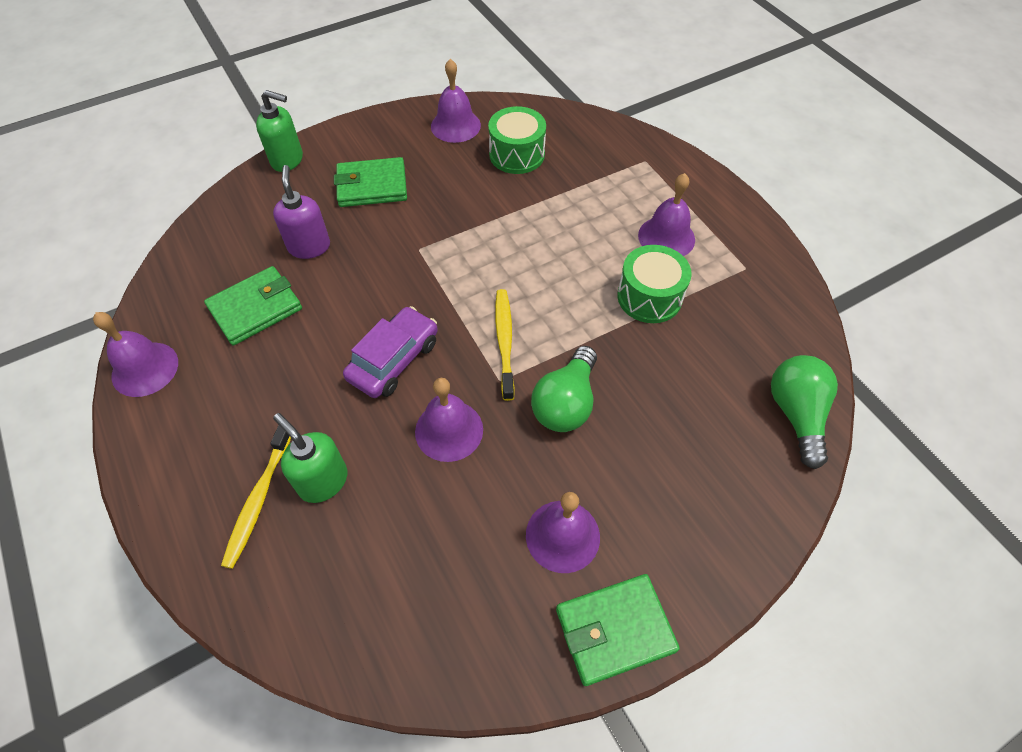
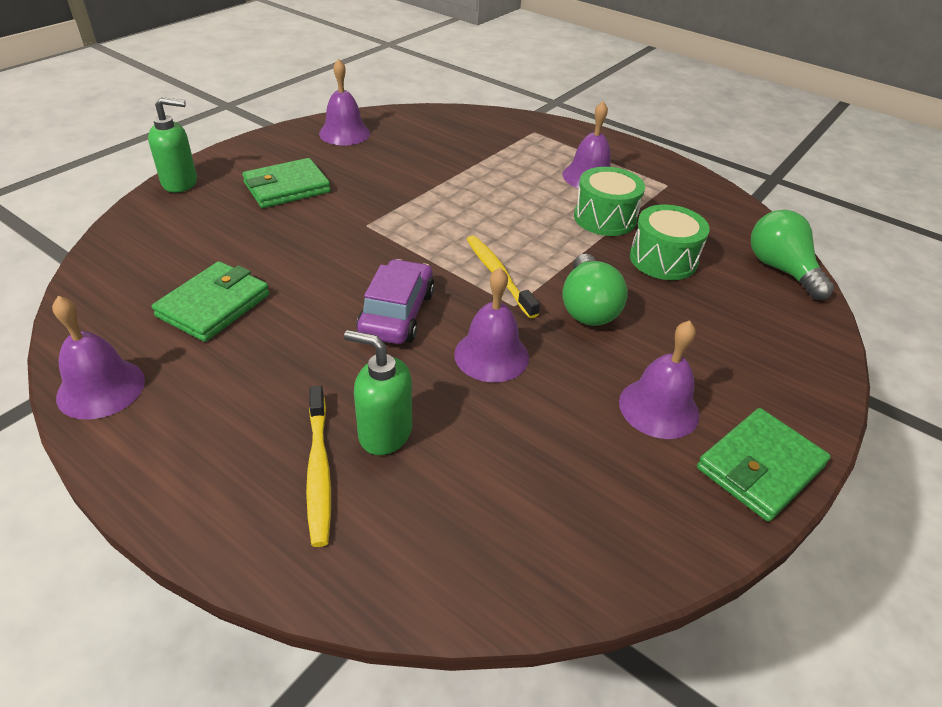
camera: 25 degrees left, 15 degrees down
purple soap dispenser [273,165,330,259] -> none
green drum [488,106,546,174] -> green drum moved to [630,205,710,280]

